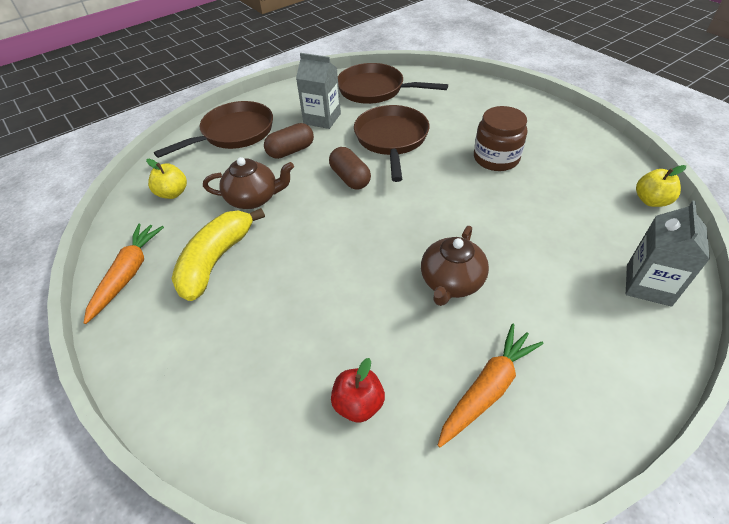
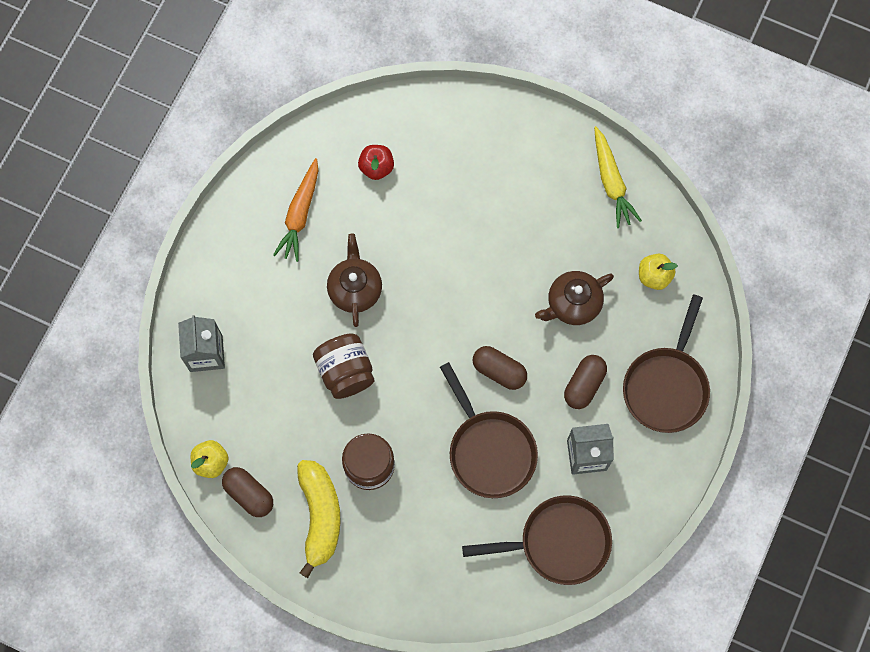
camera: 150 degrees right, 25 degrees up
orange carrot [84,223,164,324] -> yellow carrot [594,126,642,228]
yellow banana [171,208,265,301] -> yellow banana moved to [297,460,341,578]
none -> brown capsule [222,467,273,517]
none -> brown jar [313,333,374,399]

